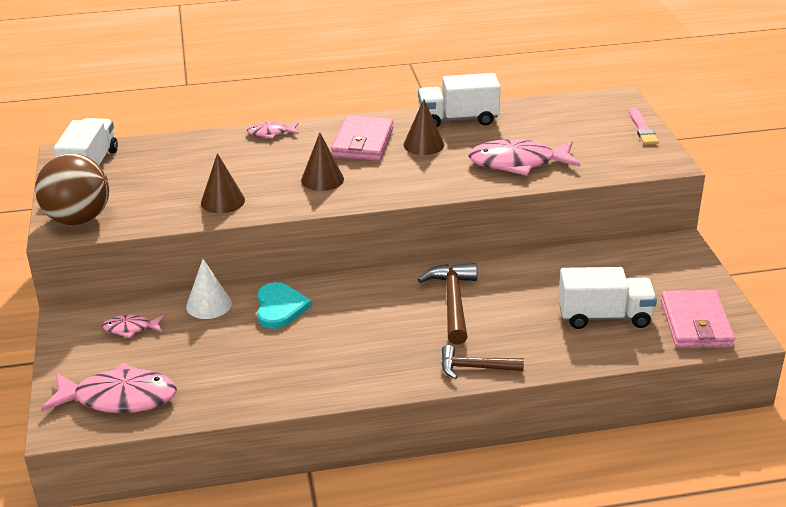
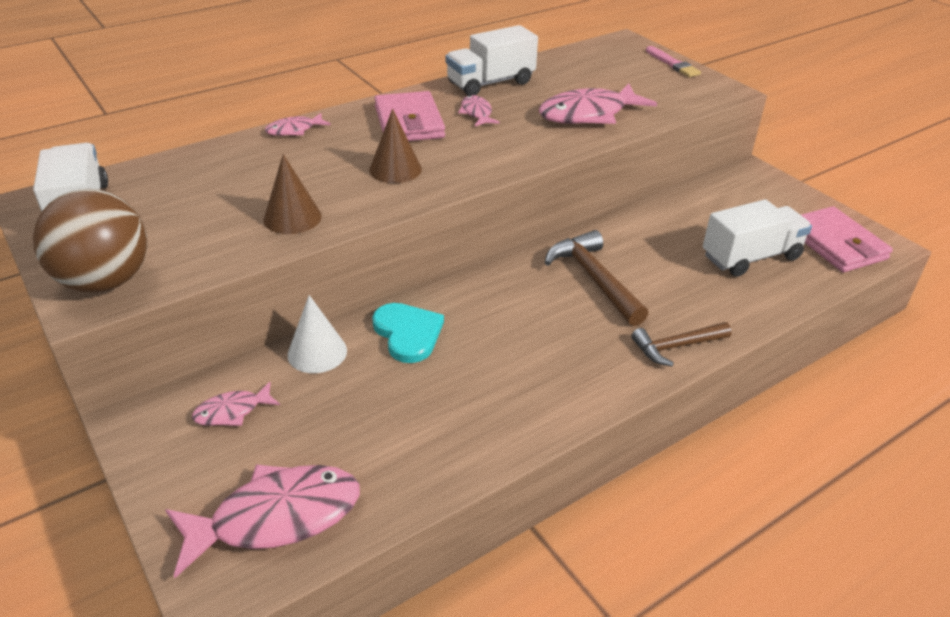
camera: 25 degrees left, 5 degrees up
brown cone [403,99,444,155] -> pink fish [458,95,500,126]

